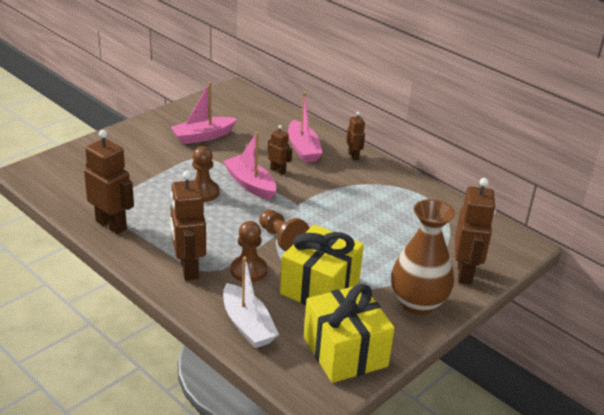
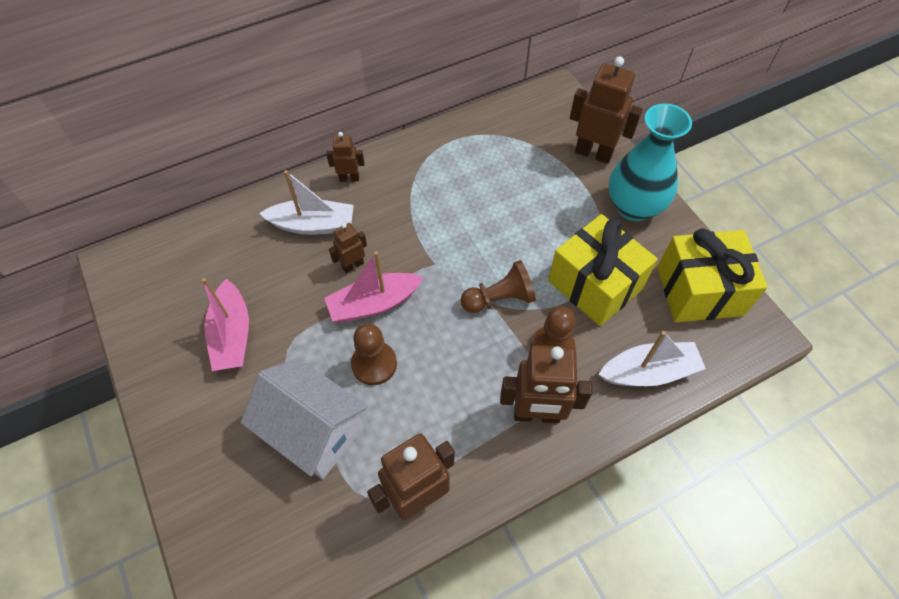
camera: 70 degrees left, 25 degrees up
pink boat [288,92,323,163] -> white boat [259,170,354,235]
brown vase [391,199,455,315] -> turquoise vase [609,103,692,221]
none -> white house [241,358,368,479]

